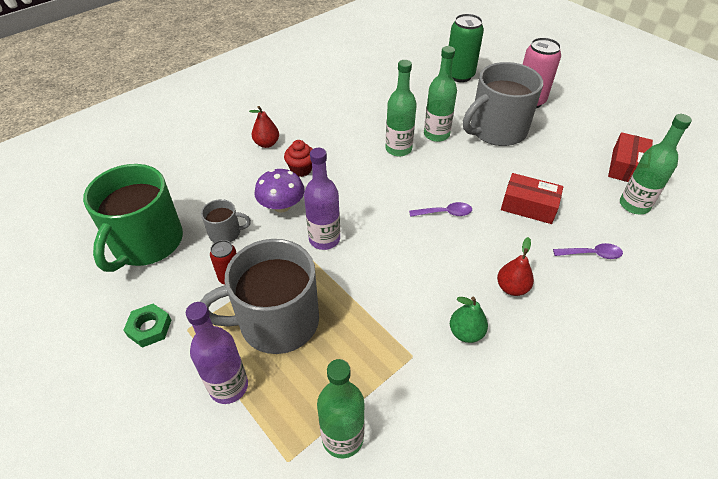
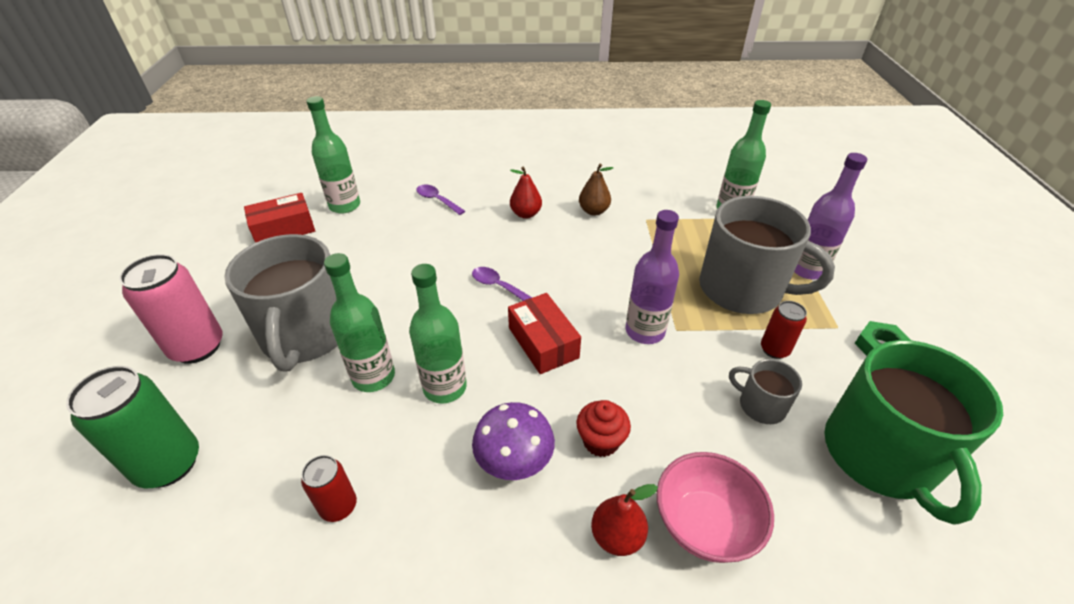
camera: 140 degrees left, 5 degrees down
green mug [83,164,183,272] -> green mug turned 120 degrees clockwise [824,340,1003,525]
purple mushroom [254,169,305,212] -> purple mushroom moved to [472,402,555,480]
green pear [450,297,488,343] -> brown pear [579,164,613,216]
grey mug [463,62,543,146] -> grey mug turned 75 degrees clockwise [224,234,338,371]
red box [501,173,563,224] -> red box moved to [508,293,581,374]
none -> red can [301,455,357,522]
none -> pink bowl [657,452,774,563]

